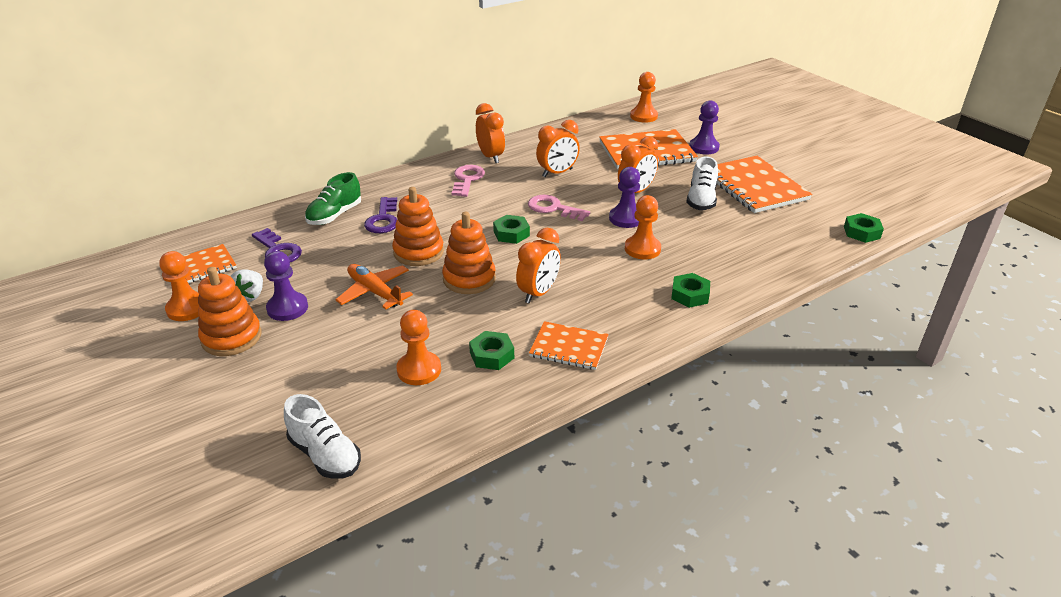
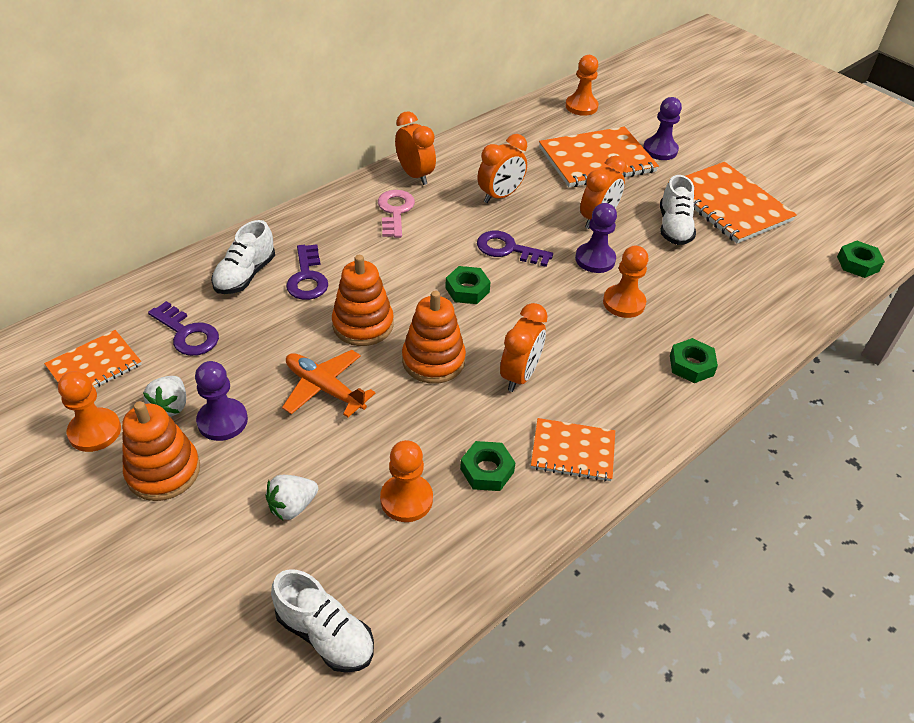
camera: 10 degrees left, 10 degrees up
green shoe [305,172,361,225] -> white shoe [211,220,275,294]
pink key [528,195,590,221] -> purple key [477,231,553,267]
none -> white strawberry [265,475,318,520]

